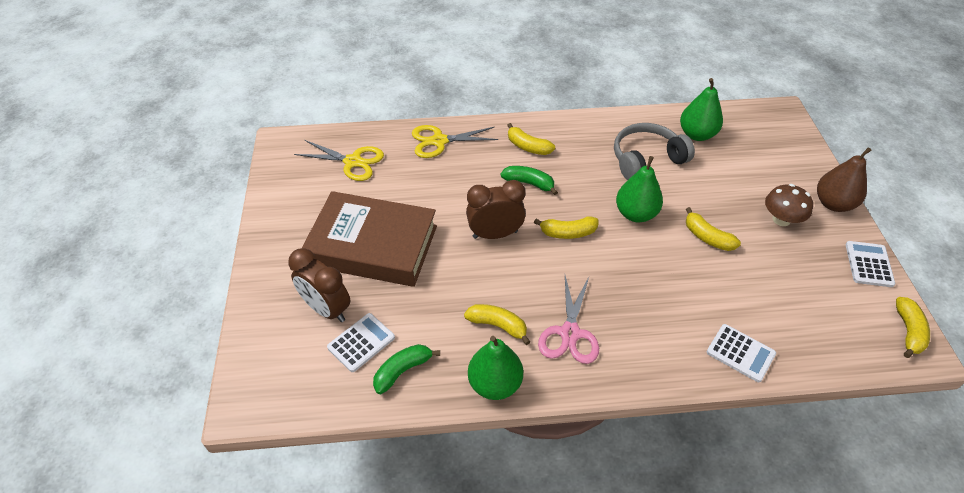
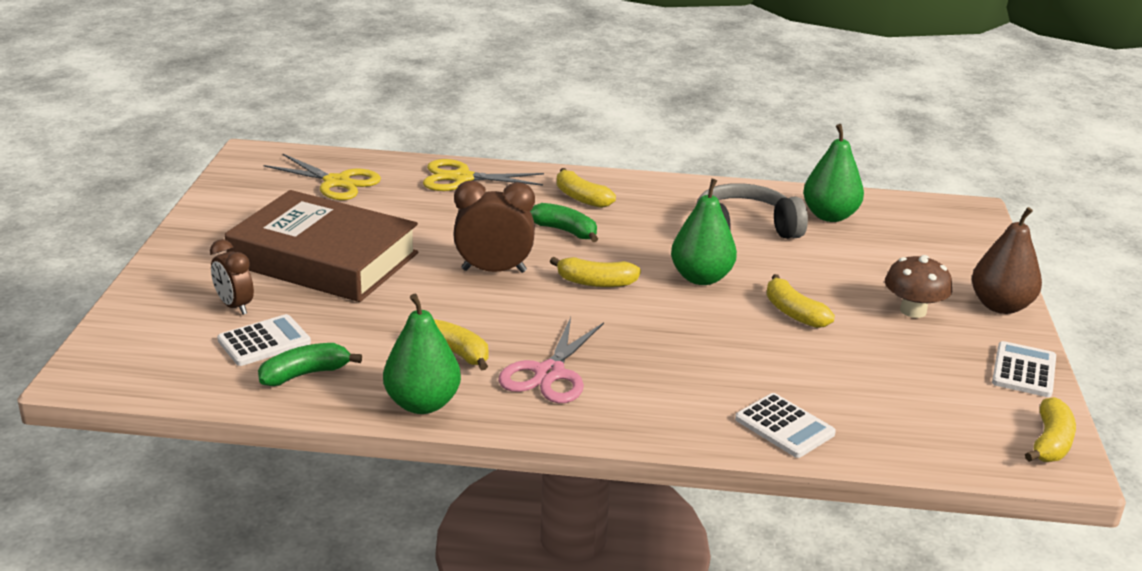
camera: 10 degrees right, 20 degrees down
brown clock [288,248,350,322] -> brown clock [210,239,254,315], size x0.65

